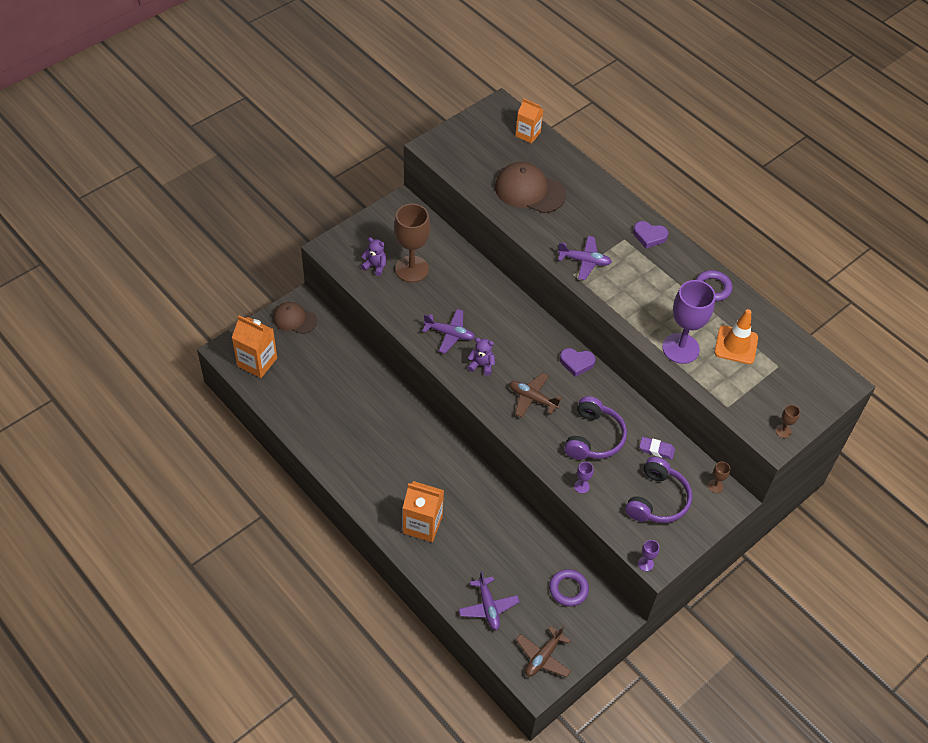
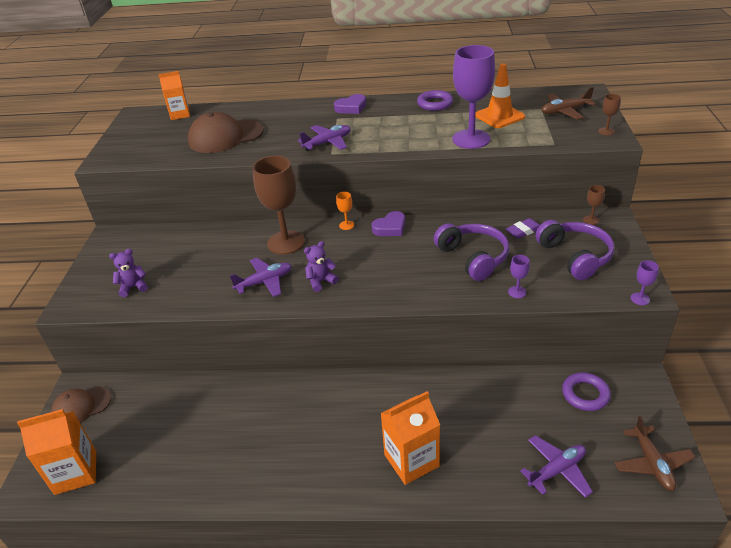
camera: 40 degrees left, 15 degrees down
brown goblet [394,204,430,282] -> brown goblet moved to [252,156,305,255]
purple plane [458,571,520,630] -> purple plane turned 60 degrees counterclockwise [520,435,593,498]
brown plane [509,373,562,418] -> brown plane moved to [541,87,596,119]
none -> orange goblet [336,192,354,230]

